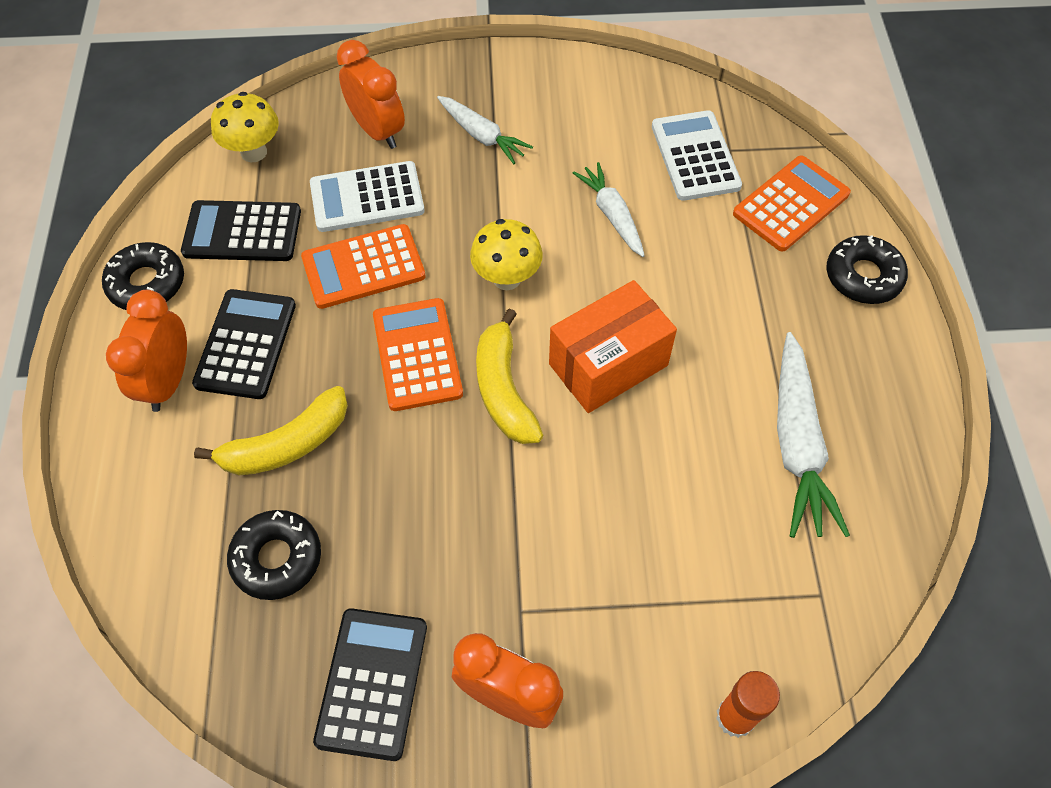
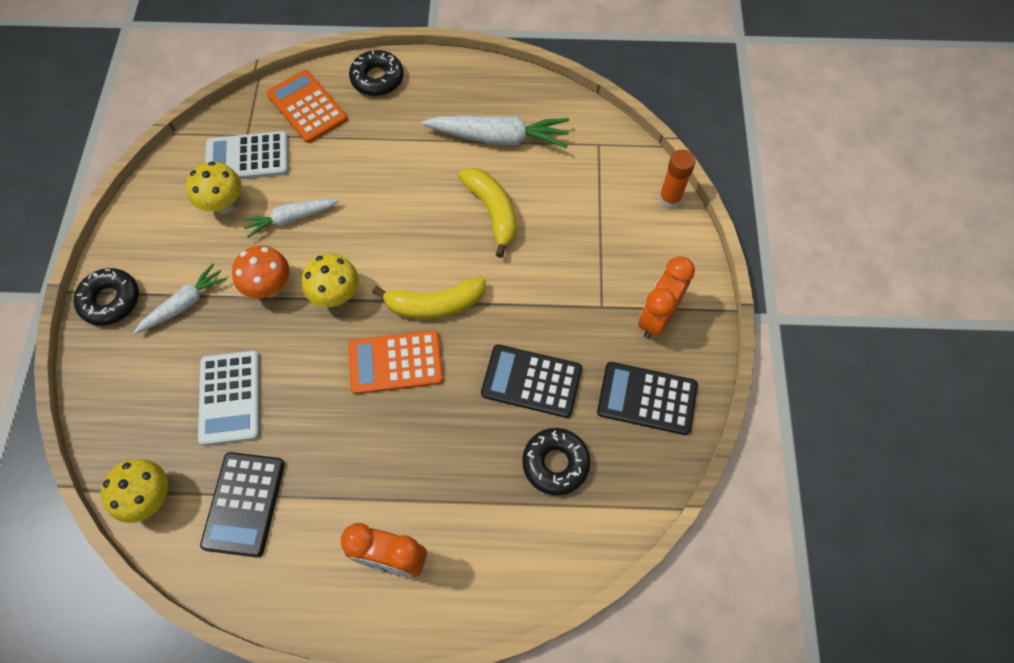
camera: 85 degrees left, 5 degrees up
black donut [102,242,184,310] -> black donut moved to [74,268,139,326]
black calculator [192,289,296,399] -> black calculator moved to [481,344,582,418]
yellow banana [194,386,348,475] -> yellow banana moved to [458,168,516,258]
orange calculator [301,224,426,309] -> none
orange clock [337,40,405,149] -> none
orange box [549,280,677,413] -> none
none -> yellow mushroom [186,161,242,214]
none -> orange mushroom [232,245,289,299]

